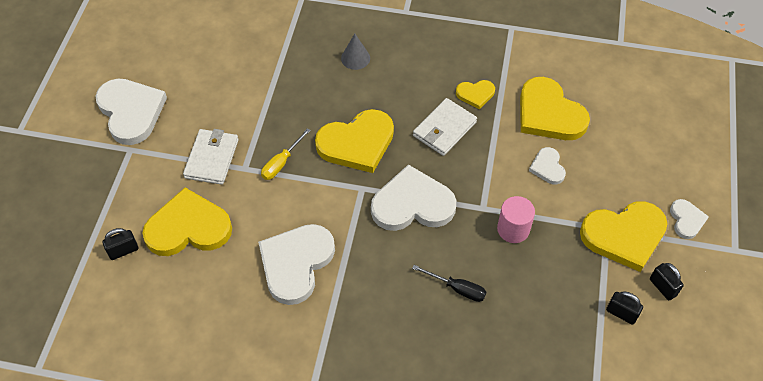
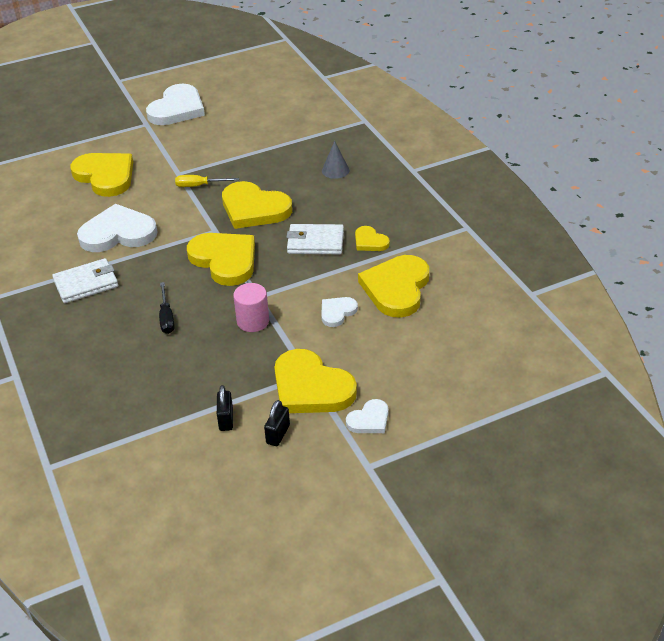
camera: 55 degrees right, 15 degrees down
black padlock [102,228,138,260] -> none
white wallet [183,129,239,185] -> white wallet moved to [52,258,118,303]
white heart [371,164,456,231] -> yellow heart [187,233,255,286]

